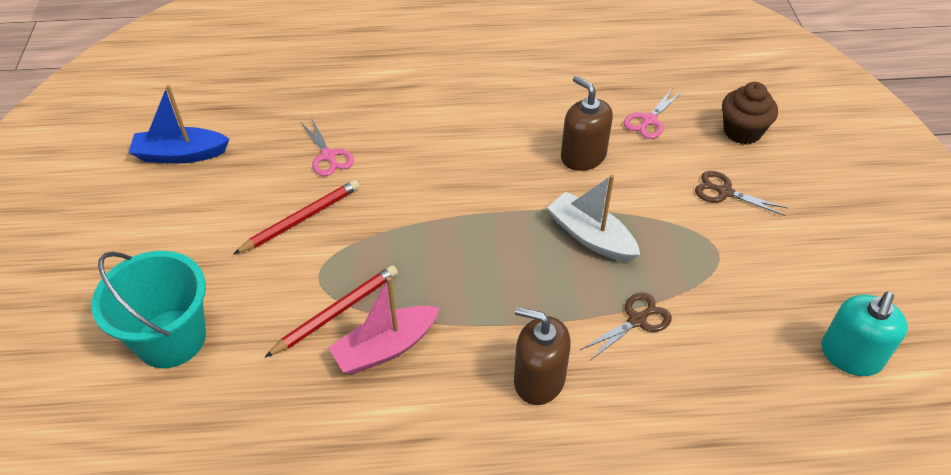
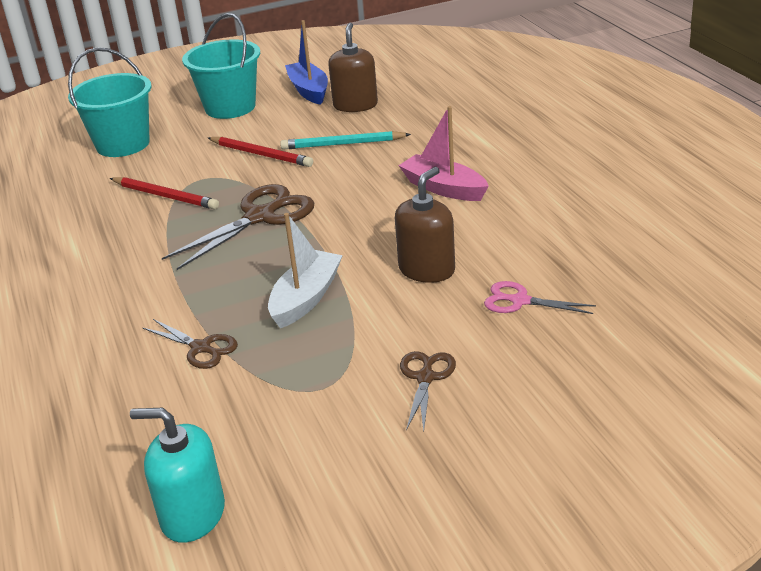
camera: 75 degrees right, 15 degrees down
pink scissors [301,119,354,176] -> turquoise pencil [280,131,411,150]
pink boat [328,277,439,374] -> pink boat moved to [398,106,489,201]
brown soap dispenser [514,307,571,405] -> brown soap dispenser moved to [328,23,378,112]
brown cupcake [722,82,778,144] -> none
none -> brown scissors [162,184,314,270]
none -> turquoise bucket [182,13,260,119]

